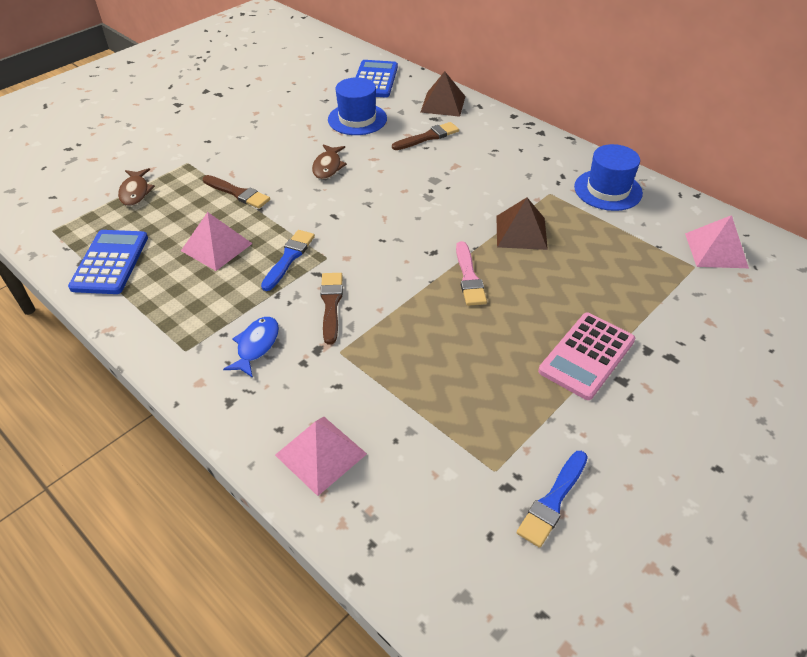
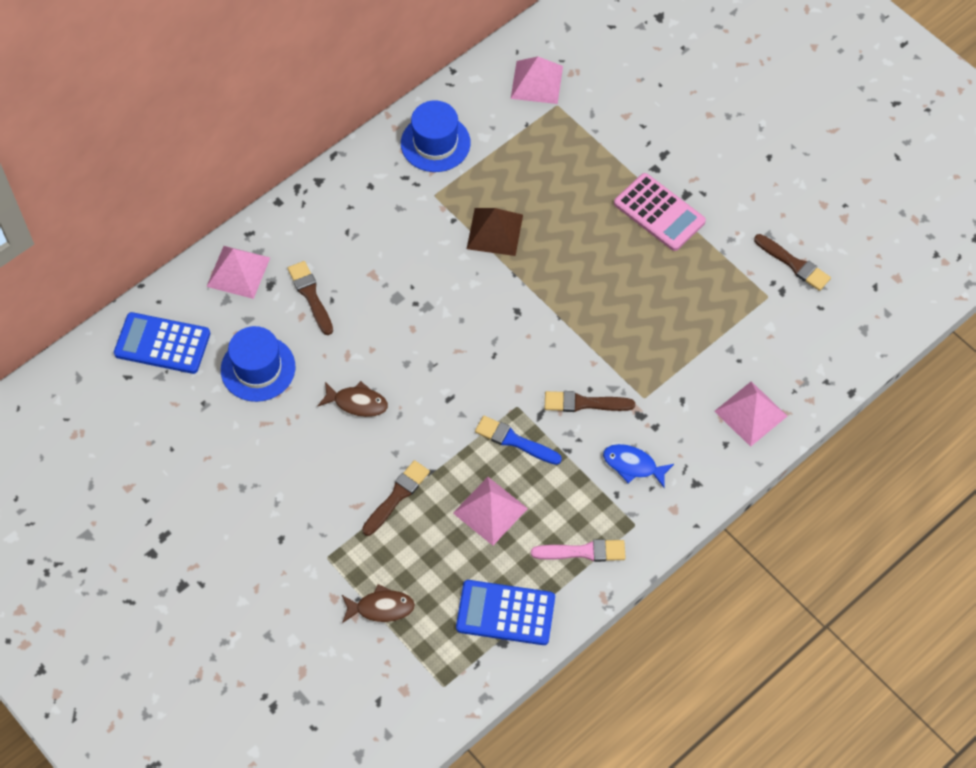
camera: 85 degrees left, 15 degrees up
brown pyramid [420,71,465,117] -> pink pyramid [206,246,270,299]
pink brush [456,241,487,306] -> pink brush moved to [531,539,626,562]
blue brush [517,451,588,548] -> brown brush [754,234,831,291]

